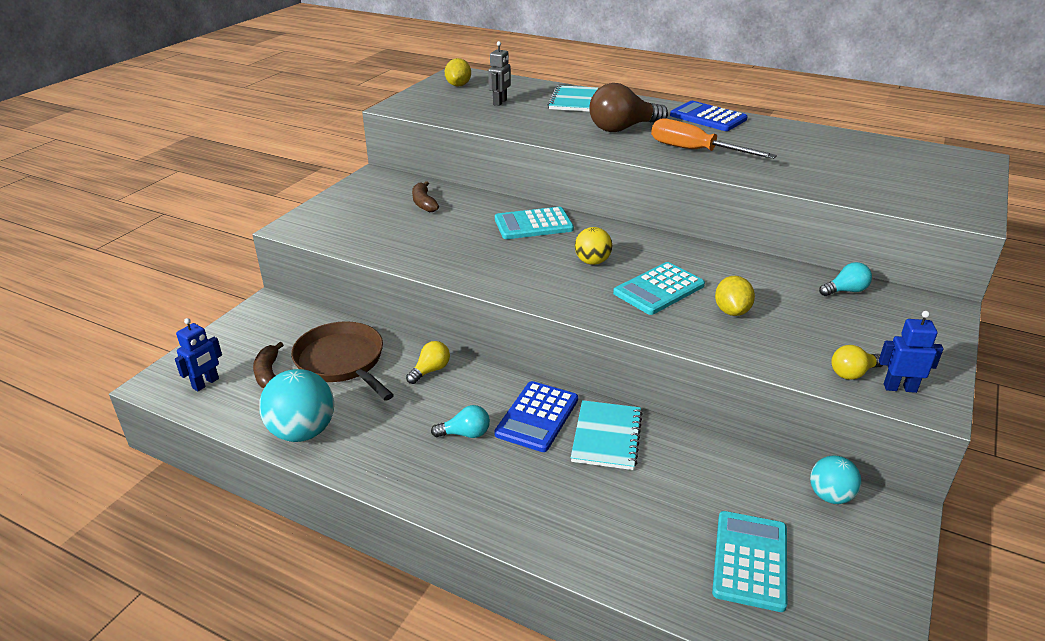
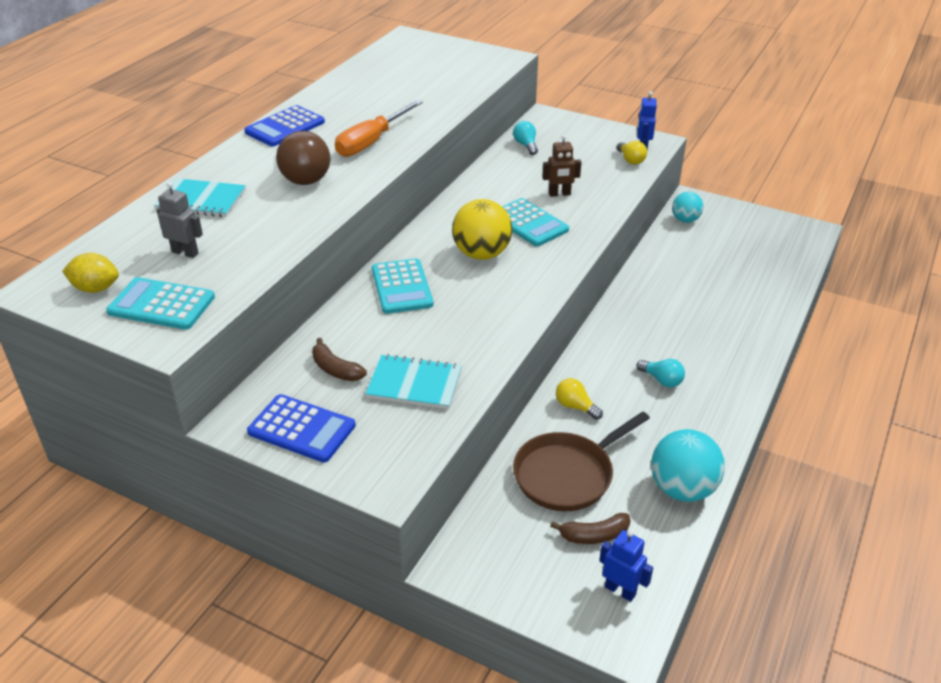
camera: 90 degrees left, 5 degrees up
brown banana [412,181,439,212] -> brown banana turned 60 degrees clockwise [312,338,367,381]
turquoise light bulb [431,405,490,438] -> turquoise light bulb turned 135 degrees clockwise [637,359,685,387]
blue calculator [494,381,578,452] -> blue calculator moved to [247,394,356,463]
turquoise notebook [571,400,643,470] -> turquoise notebook moved to [365,354,462,409]
yellow ball [575,227,612,265] -> yellow ball [452,199,512,260], size x1.65
turquoise calculator [712,511,787,612] -> turquoise calculator moved to [106,277,215,330]
yellow lemon [715,276,755,316] -> brown robot [543,135,581,197]

